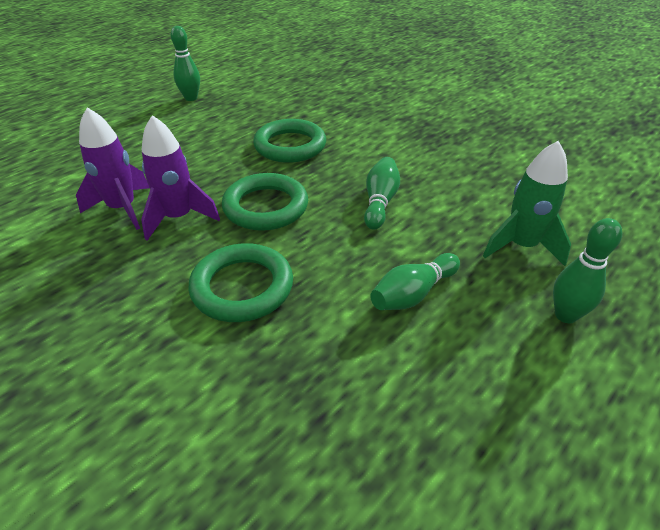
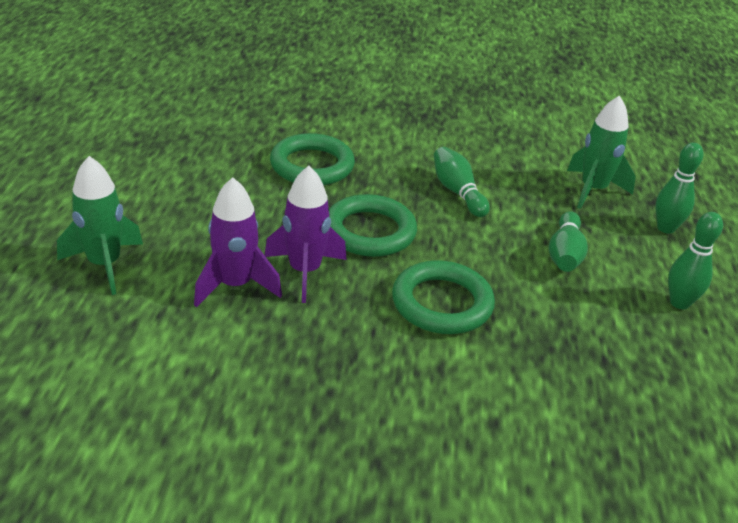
camera: 40 degrees left, 5 degrees down
green bowling pin [171,26,200,101] -> green bowling pin moved to [668,212,723,309]
none -> green rocket [57,156,143,295]

